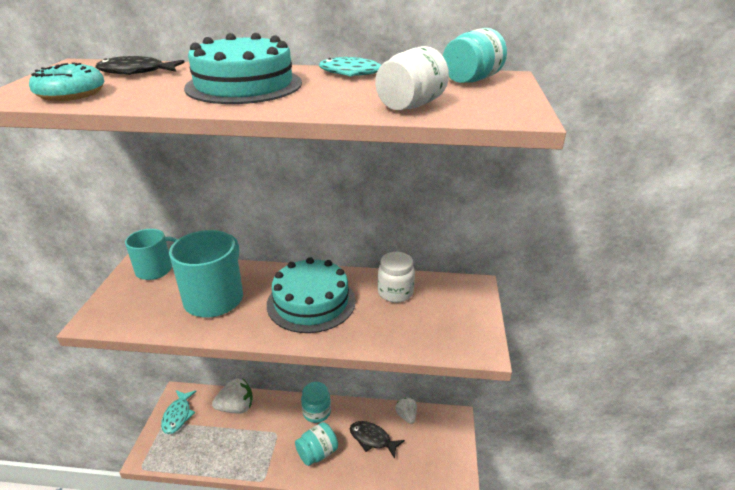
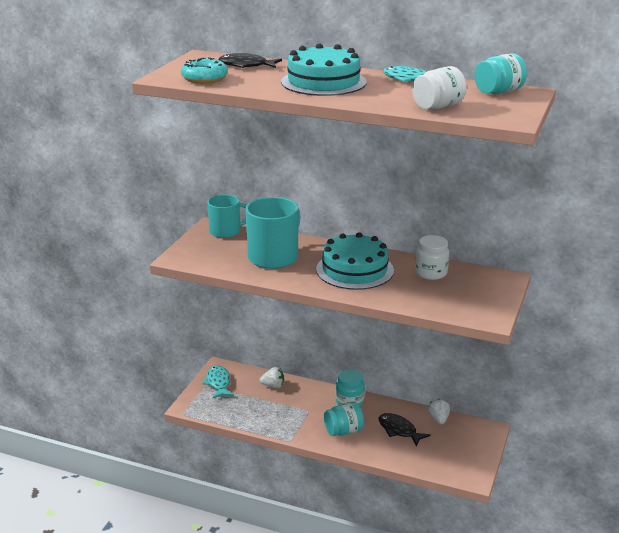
camera: 15 degrees right, 5 degrees down
turquoise fish [161,390,197,434] -> turquoise fish turned 150 degrees clockwise [202,366,234,398]
white strawberry [212,378,253,414] -> white strawberry [260,367,284,388], size x0.64

